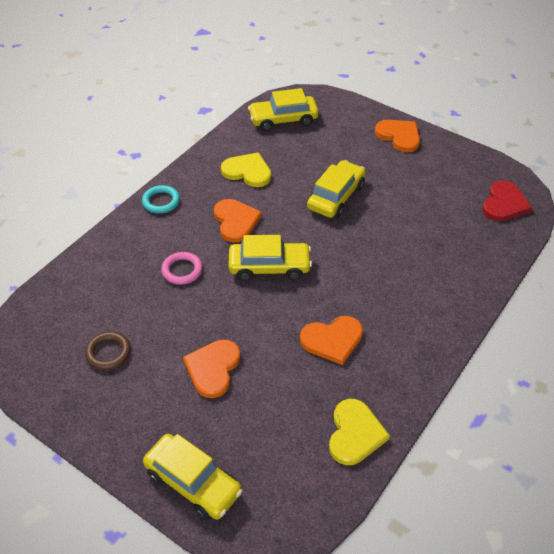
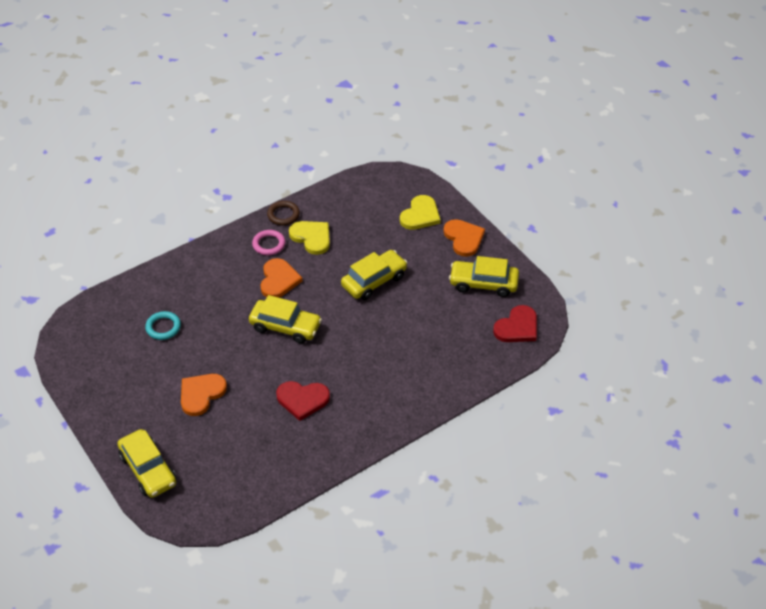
camera: 20 degrees right, 0 degrees up
brown ring [85,332,131,370] -> brown ring moved to [267,201,300,225]
turquoise ring [142,185,180,214] -> turquoise ring moved to [145,311,181,340]
pink ring [161,252,203,285] -> pink ring moved to [252,230,285,255]
yellow car [248,88,319,131] -> yellow car moved to [449,256,519,297]
orange heart [300,316,363,365] -> red heart [276,381,330,421]
yellow heart [329,399,390,465] -> yellow heart moved to [400,195,441,230]

